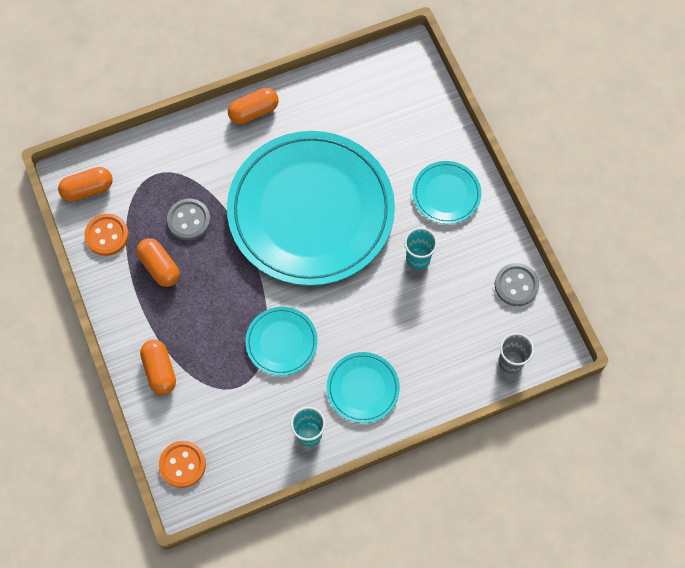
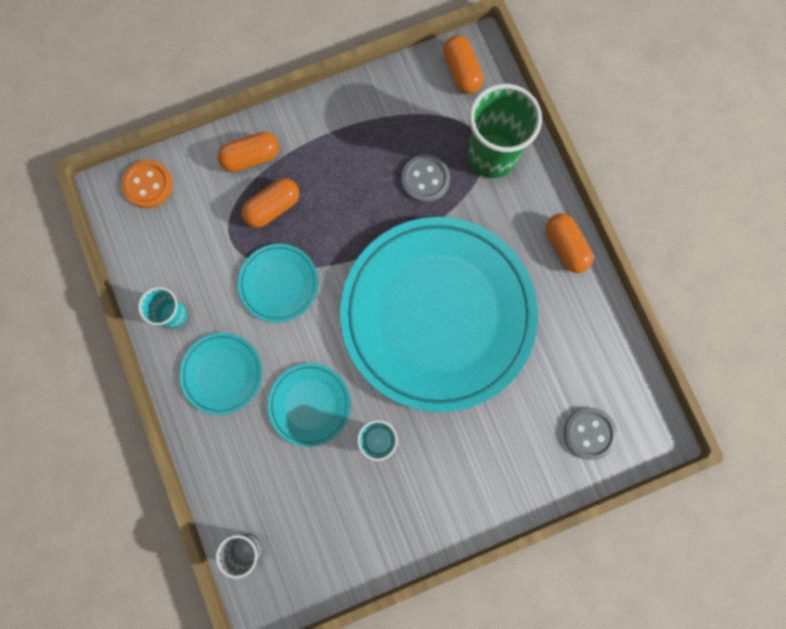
camera: 90 degrees right, 10 degrees up
orange button [84,214,129,256] -> none
orange capsule [136,238,180,287] -> orange capsule moved to [242,178,299,228]
turquoise plate [413,161,481,224] -> turquoise plate moved to [268,363,351,447]
grey button [495,263,539,306] -> grey button moved to [564,408,617,460]
none -> green cup [468,84,542,178]

